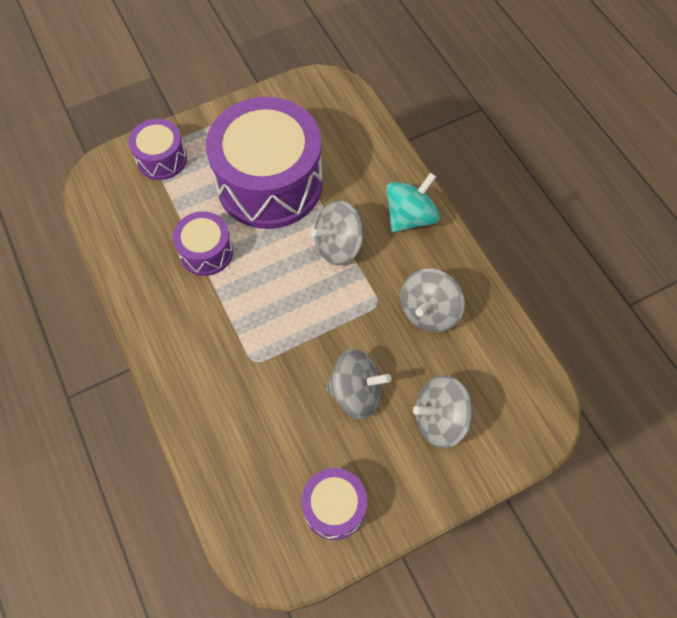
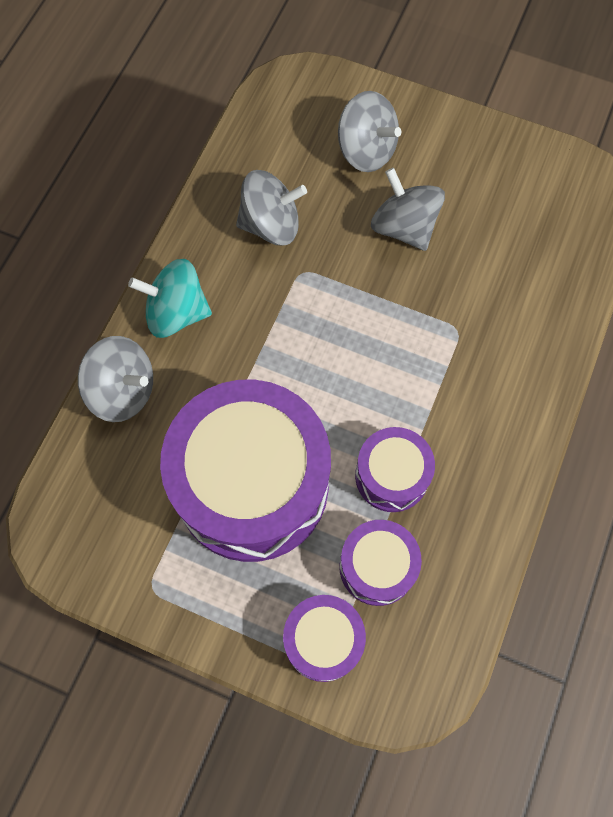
camera: 130 degrees left, 5 degrees up
purple drum [301,468,367,540] -> purple drum moved to [339,520,422,606]
grey spinning top [311,201,364,265] -> grey spinning top moved to [78,336,153,422]

